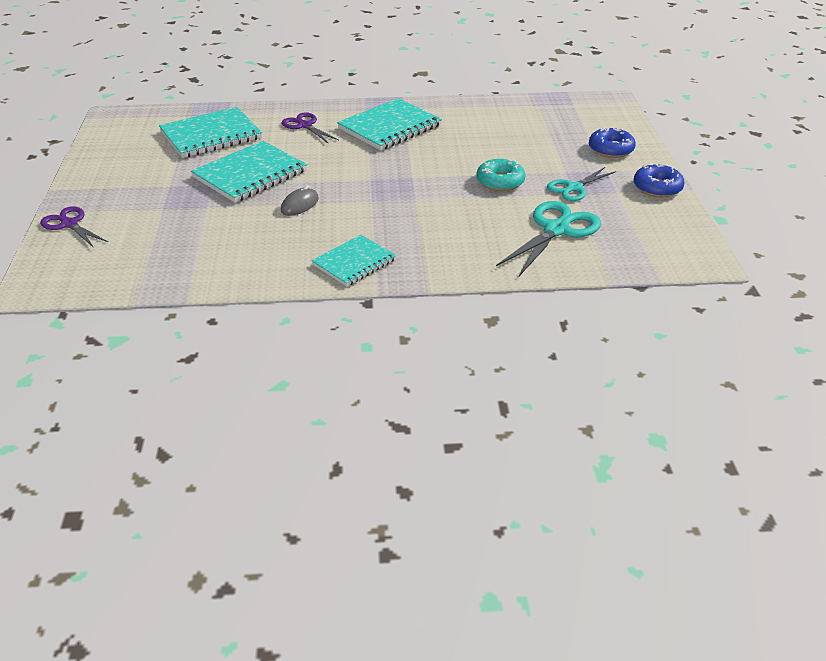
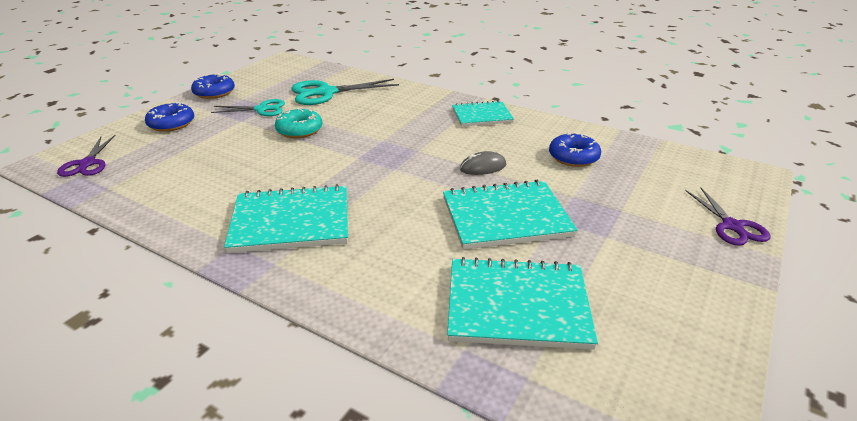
camera: 145 degrees left, 5 degrees down
purple scissors [282,112,339,143] -> purple scissors moved to [57,135,116,177]
none -> blue donut [549,132,601,167]

